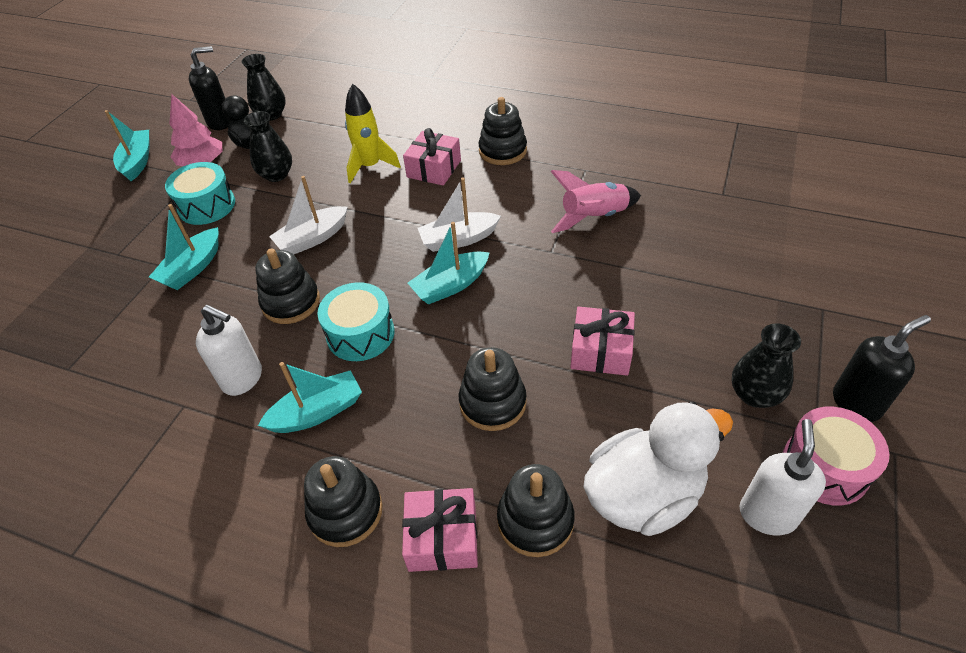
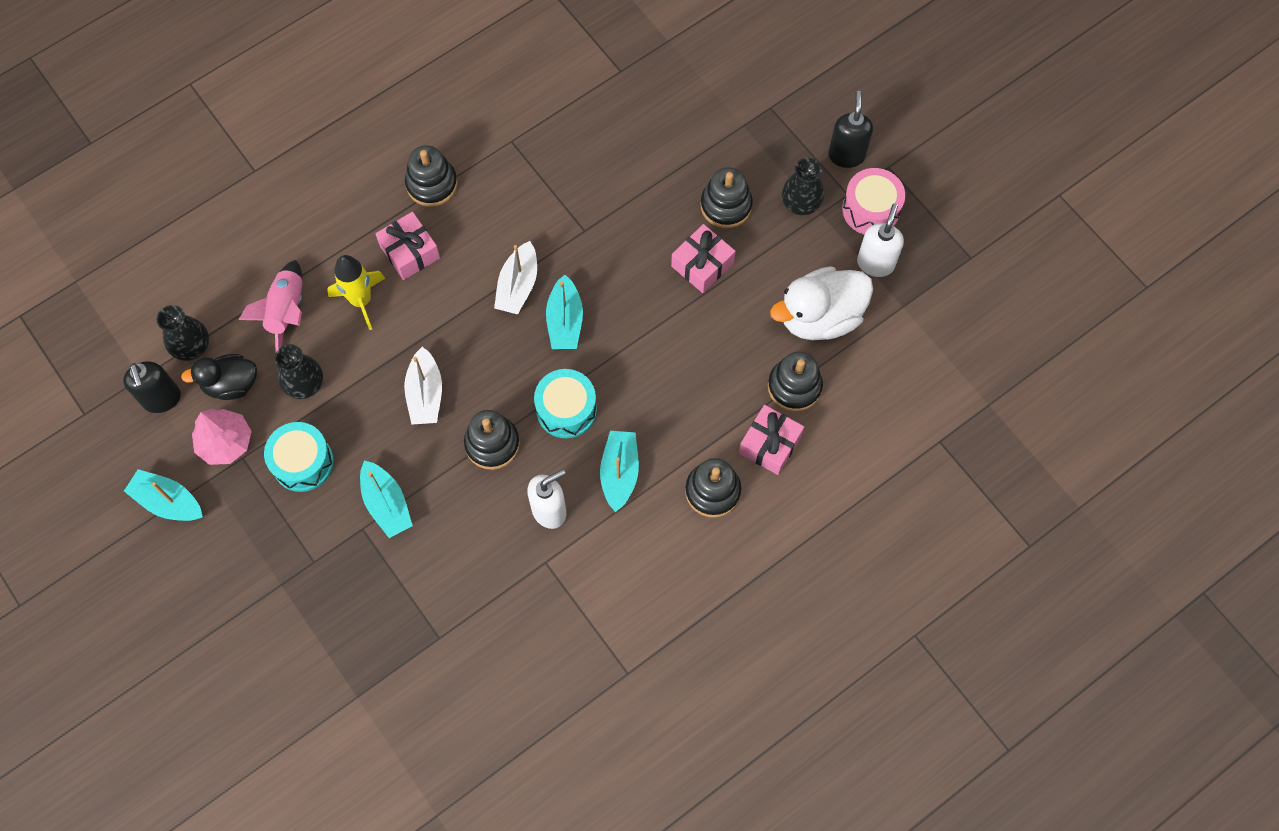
camera: 60 degrees left, 20 degrees up
black soap dispenser [189,46,230,130] -> black soap dispenser turned 150 degrees clockwise [123,361,181,413]
black stacking toy [459,347,527,431] -> black stacking toy moved to [700,167,753,228]
pink rocket [551,170,641,233] -> pink rocket moved to [239,260,303,352]
white duck [583,402,733,536] -> white duck turned 120 degrees counterclockwise [770,266,873,340]
white soap dispenser [740,419,826,536] -> white soap dispenser turned 60 degrees clockwise [857,204,904,277]

